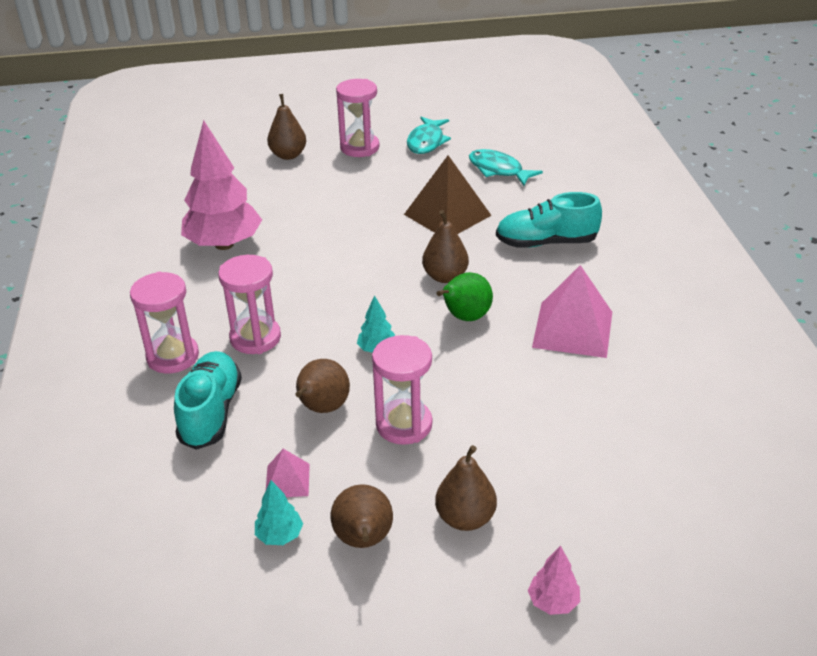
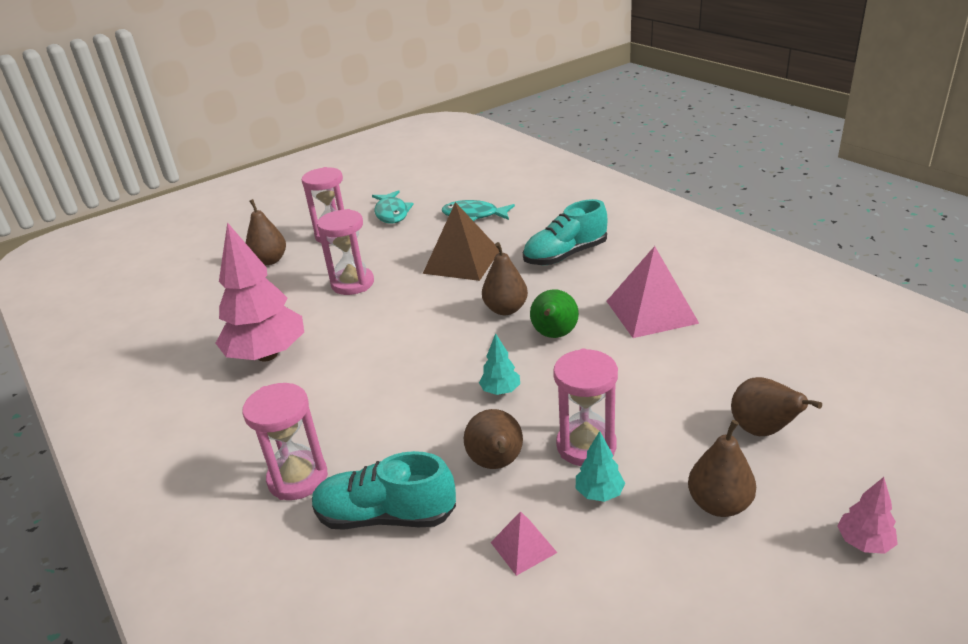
camera: 25 degrees left, 5 degrees down
turquoise shoe [174,351,242,450] -> turquoise shoe turned 60 degrees counterclockwise [312,451,456,530]
pink hourglass [218,255,281,354] -> pink hourglass moved to [317,209,374,295]
turquoise tree [255,480,303,545] -> turquoise tree moved to [576,431,625,502]
brown pear [331,484,393,548] -> brown pear moved to [731,377,822,436]

